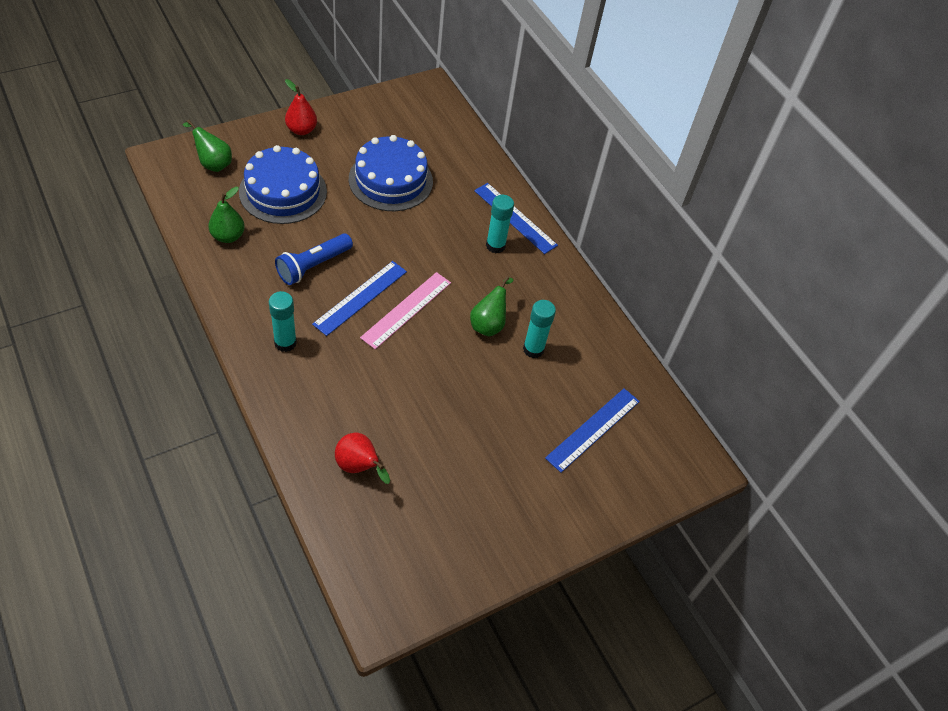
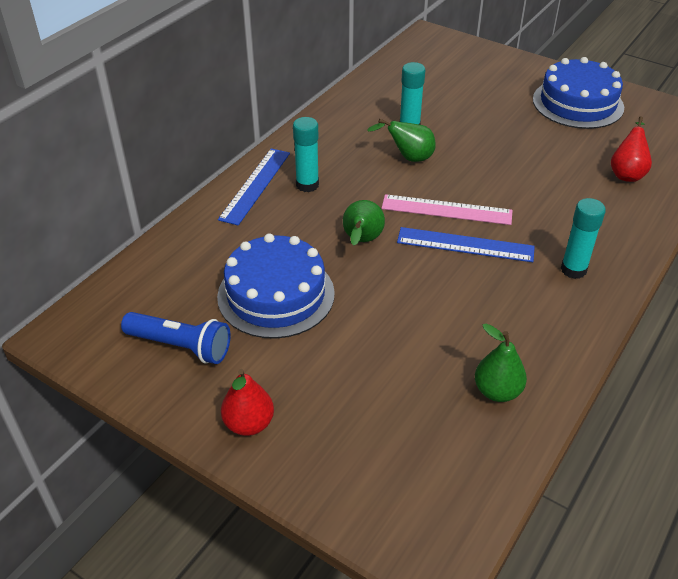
camera: 110 degrees left, 10 degrees down
green pear [183,120,232,172] -> green pear moved to [343,200,385,246]
blue cake [239,145,327,224] -> blue cake moved to [533,57,624,129]
blue flashlight [275,234,353,285] -> blue flashlight moved to [121,312,231,364]
blue ruler [545,388,640,473] -> none

